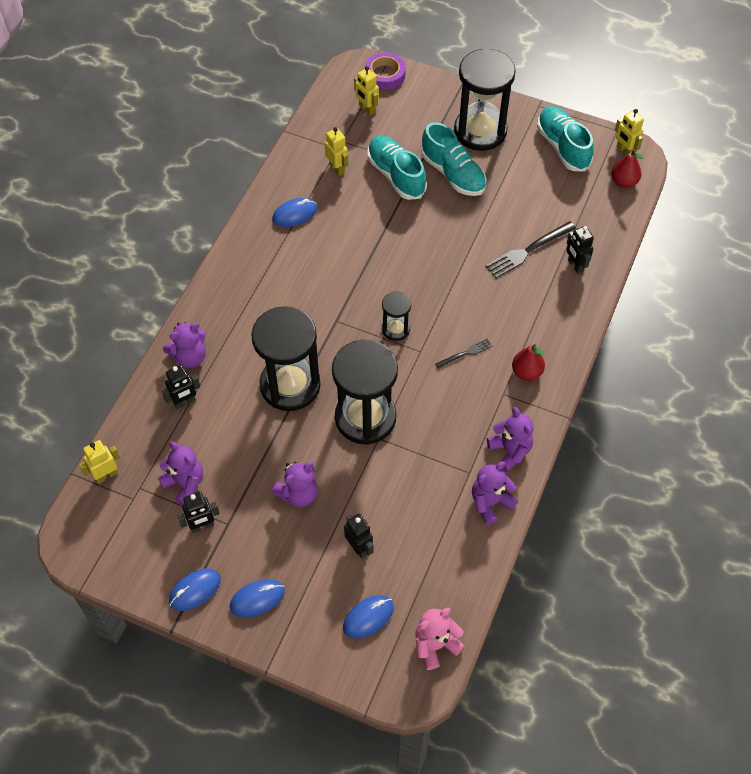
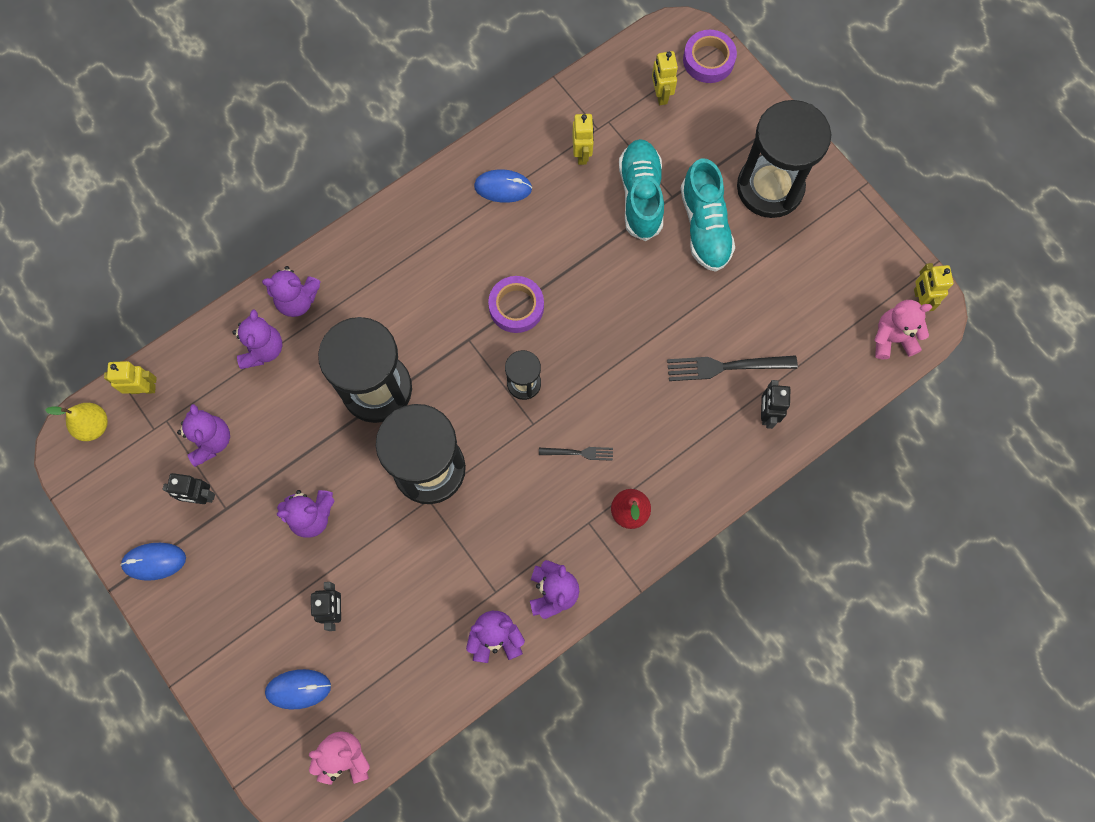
camera: 30 degrees right, 15 degrees up
black robot [162,365,200,409] -> purple teddy bear [232,310,282,369]
blue mouse [230,579,285,617] -> none
turquoise shoe [537,106,594,171] -> none
red pear [611,150,644,188] -> pink teddy bear [875,300,932,359]
none -> yellow pear [45,403,108,441]
none -> purple tape [488,276,544,333]

